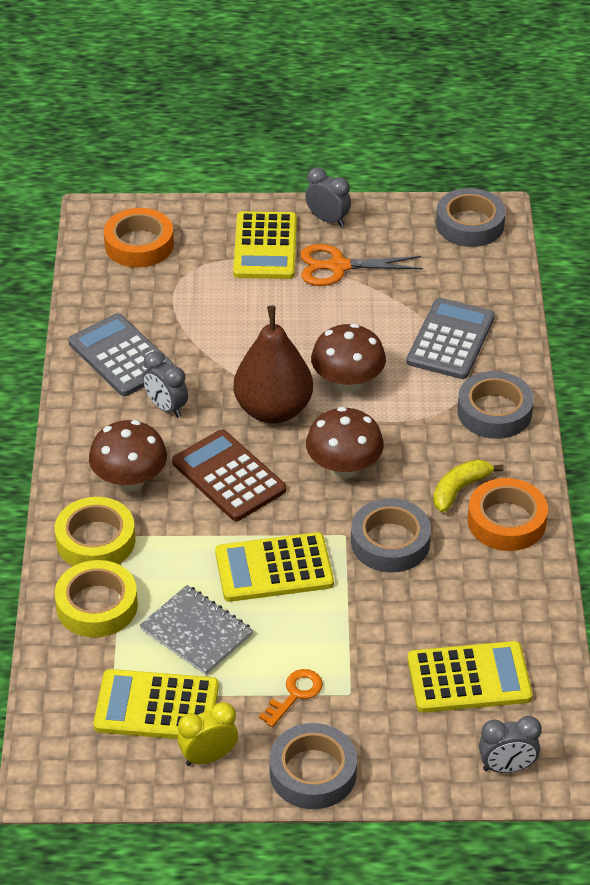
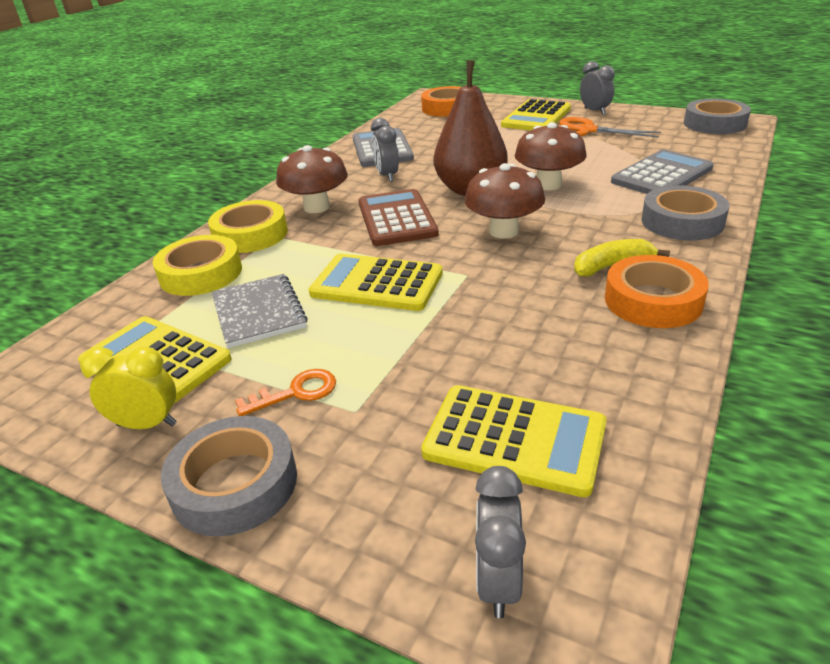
camera: 30 degrees right, 10 degrees down
grey tape [351,498,431,573] -> none
grey clock [479,716,542,773] -> grey clock turned 75 degrees clockwise [475,466,526,618]

